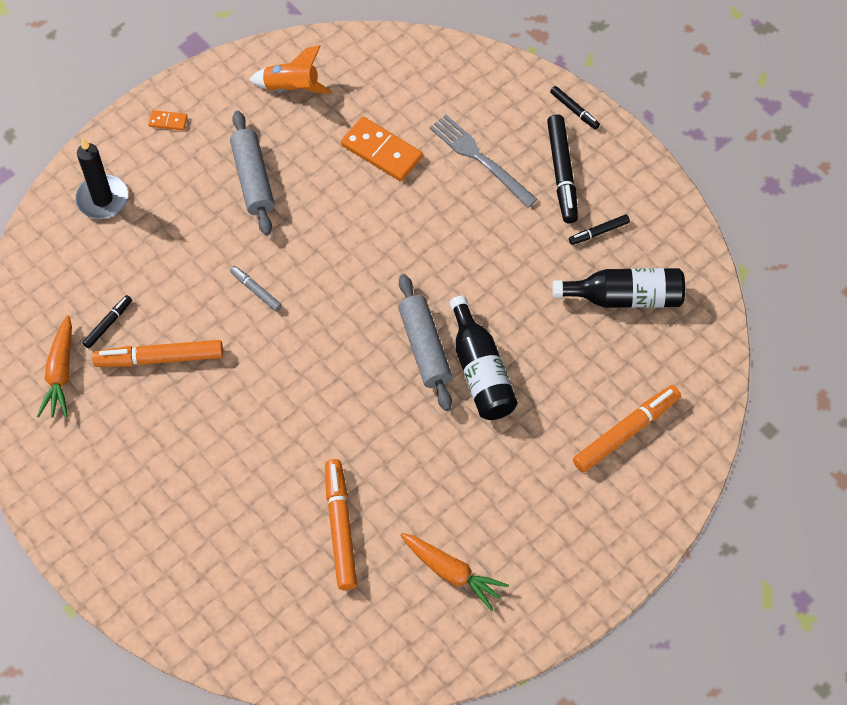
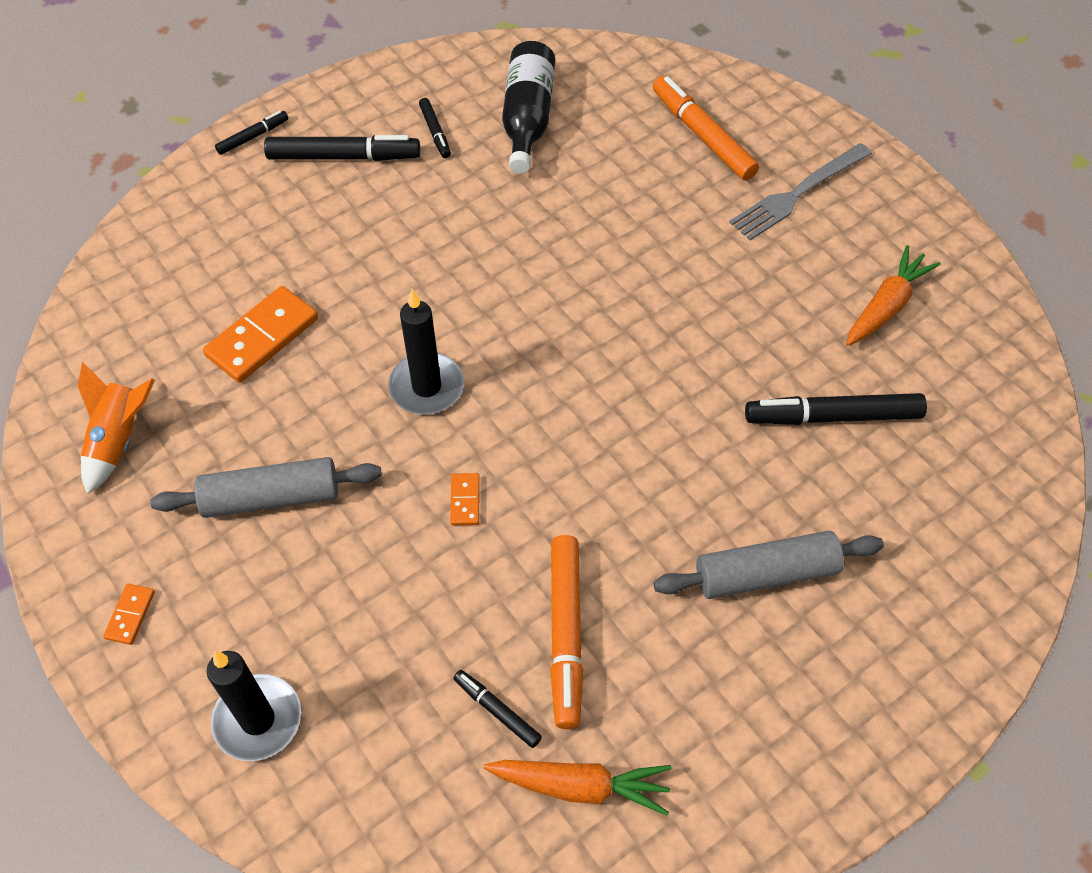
camera: 85 degrees left, 5 degrees down
grey marker [230,266,282,311] -> orange domino [450,473,480,526]
orange marker [325,459,357,590] -> black marker [745,393,927,425]
grey rolling pin [398,274,452,411] -> grey rolling pin moved to [653,531,884,599]
grey fork [429,115,538,208] -> grey fork moved to [729,143,872,240]
black bottle [450,296,518,420] -> none
none -> black candle [388,289,464,415]

